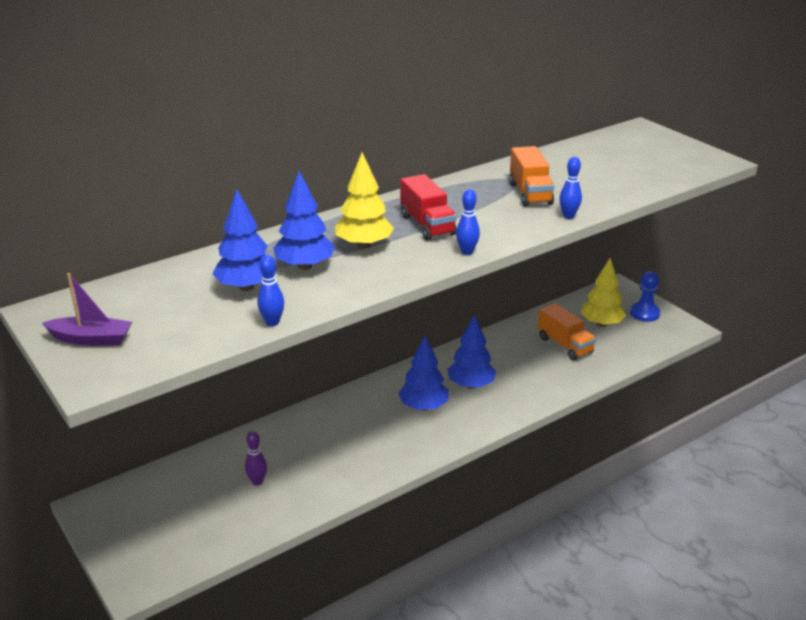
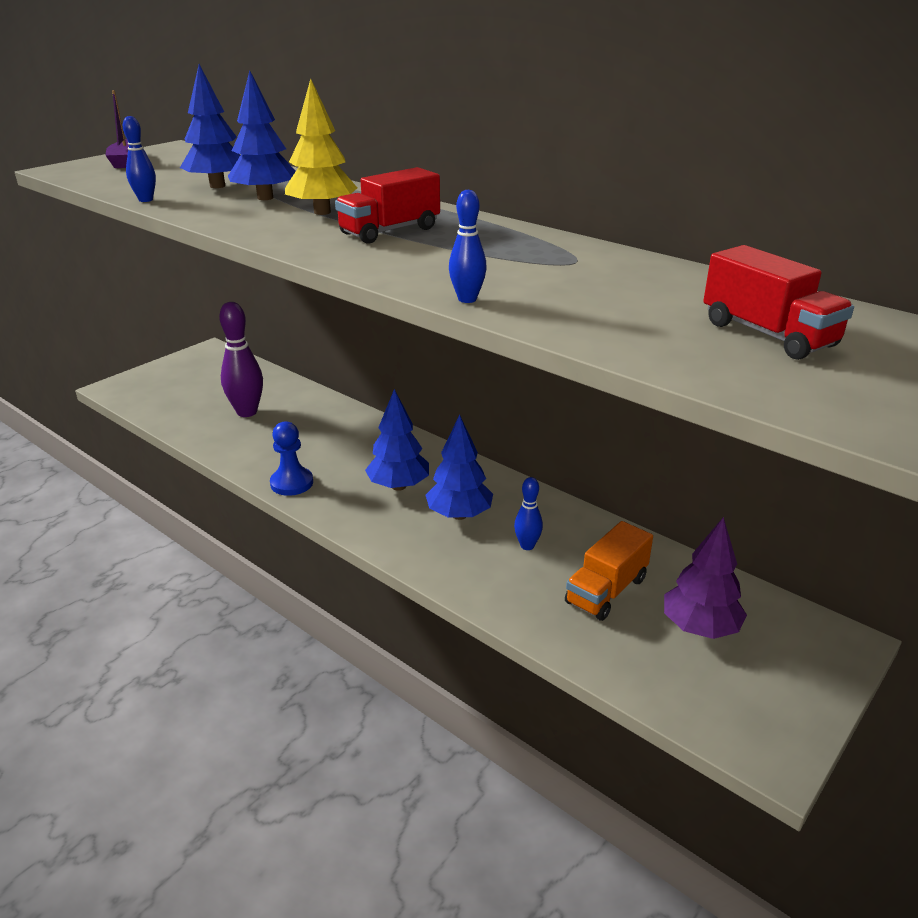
camera: 75 degrees right, 0 degrees up
purple bowling pin [245,431,267,486] -> purple bowling pin [219,302,263,417], size x1.83
blue bowling pin [456,189,480,255] -> blue bowling pin moved to [514,477,543,550]
orange truck [509,146,554,207] -> none
yellow tree [581,258,626,327] -> purple tree [664,517,747,639]
blue pawn [630,271,660,322] -> blue pawn moved to [270,421,313,496]
none -> red truck [703,245,854,360]

